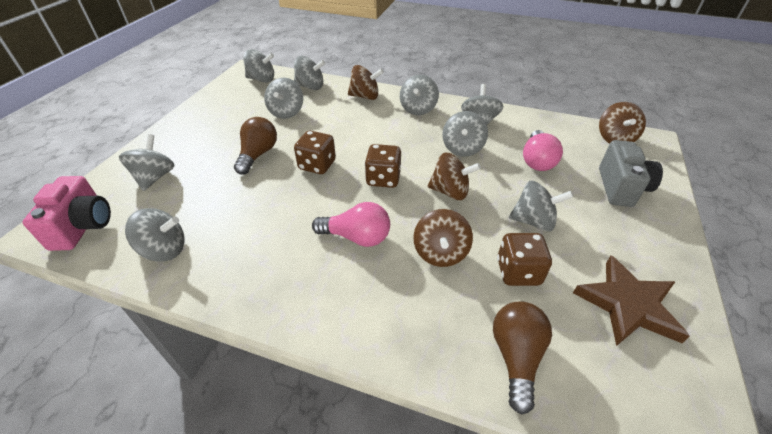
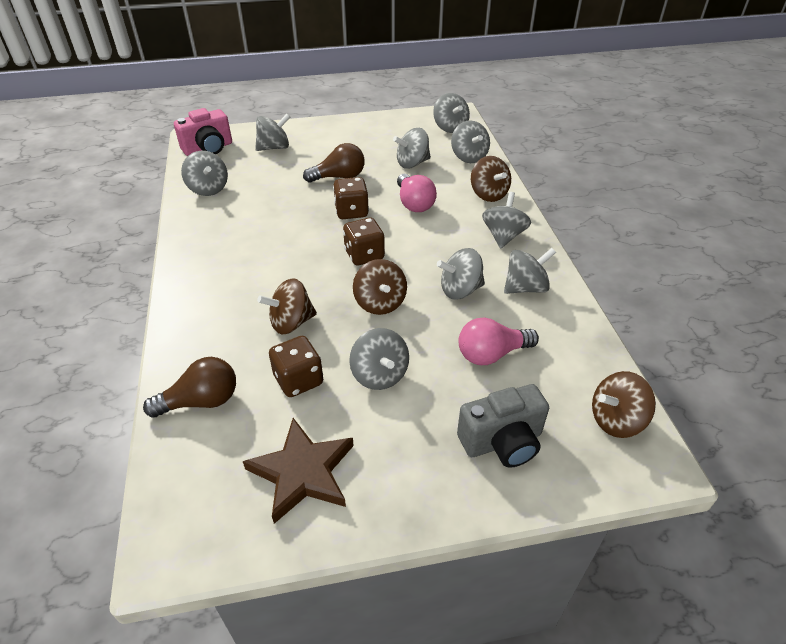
camera: 60 degrees right, 0 degrees up
pink light bulb [312,202,390,247] -> pink light bulb moved to [397,174,437,212]
grey spinning top [400,75,439,115] -> grey spinning top turned 120 degrees clockwise [482,192,531,249]

